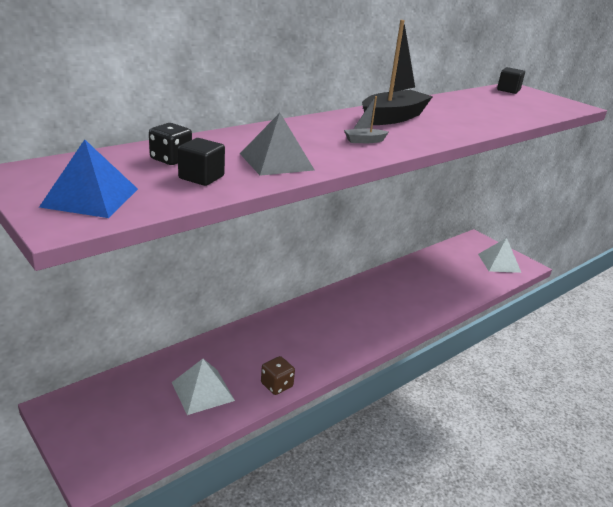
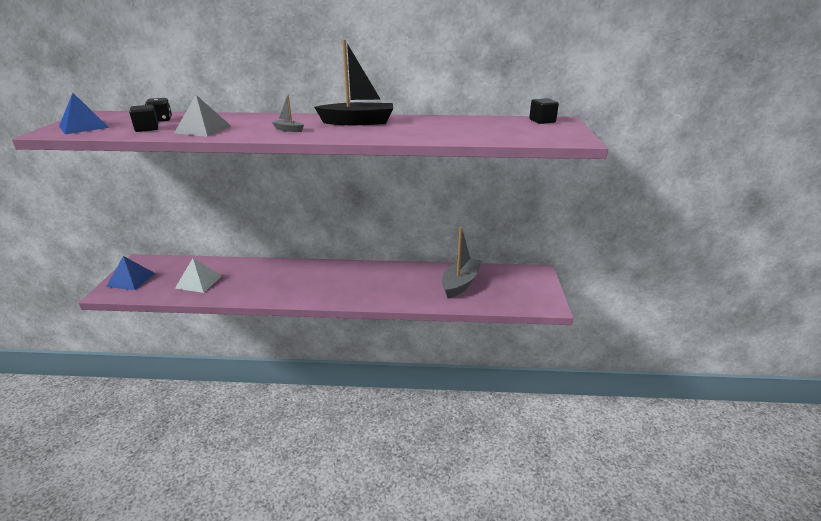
camera: 45 degrees right, 0 degrees up
brown dice [261,356,295,395] -> none
white pyramid [478,238,521,273] -> none
none -> blue pyramid [106,256,155,290]
none -> grey boat [442,227,483,298]

